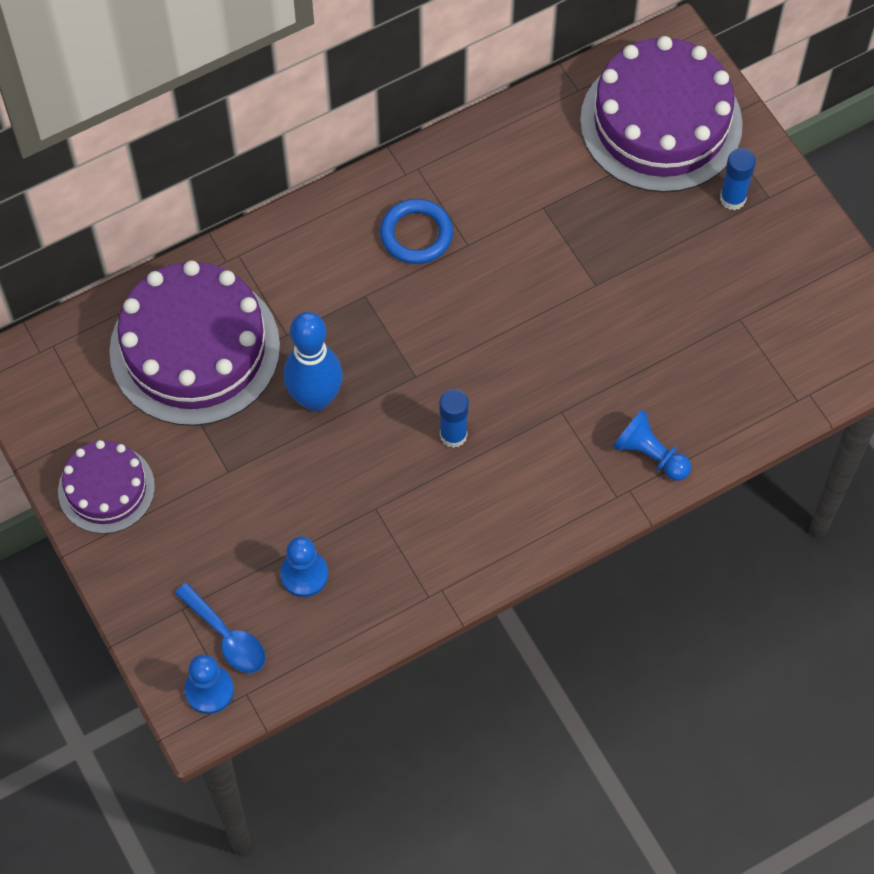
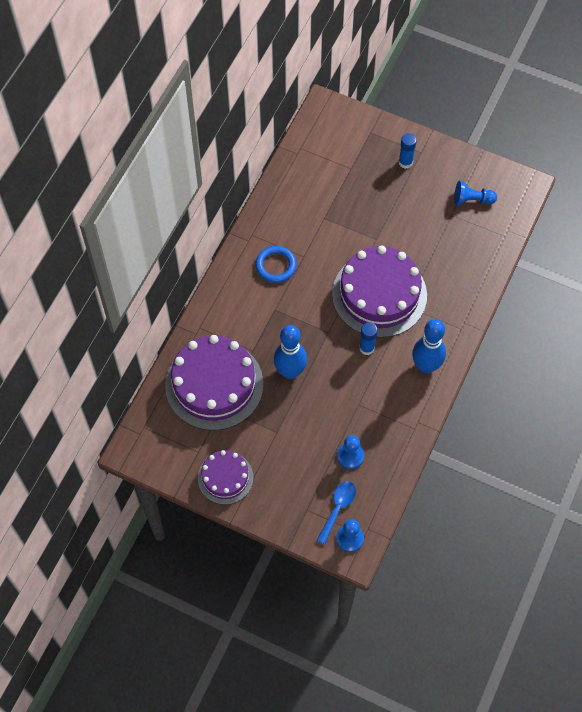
camera: 35 degrees left, 0 degrees up
blue spoon [175,583,266,673] -> blue spoon turned 75 degrees counterclockwise [316,481,356,544]
purple cake [580,36,743,193] -> purple cake moved to [332,245,427,338]
blue pawn [613,410,691,481] -> blue pawn moved to [454,181,497,206]
none -> blue bowling pin [412,319,446,373]

